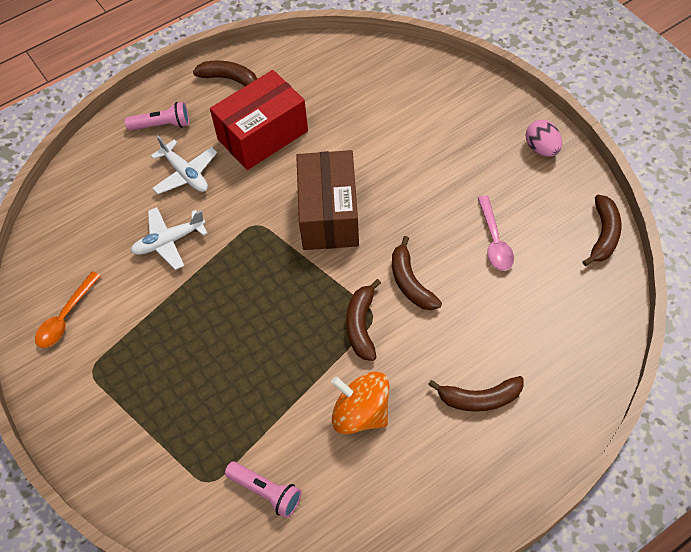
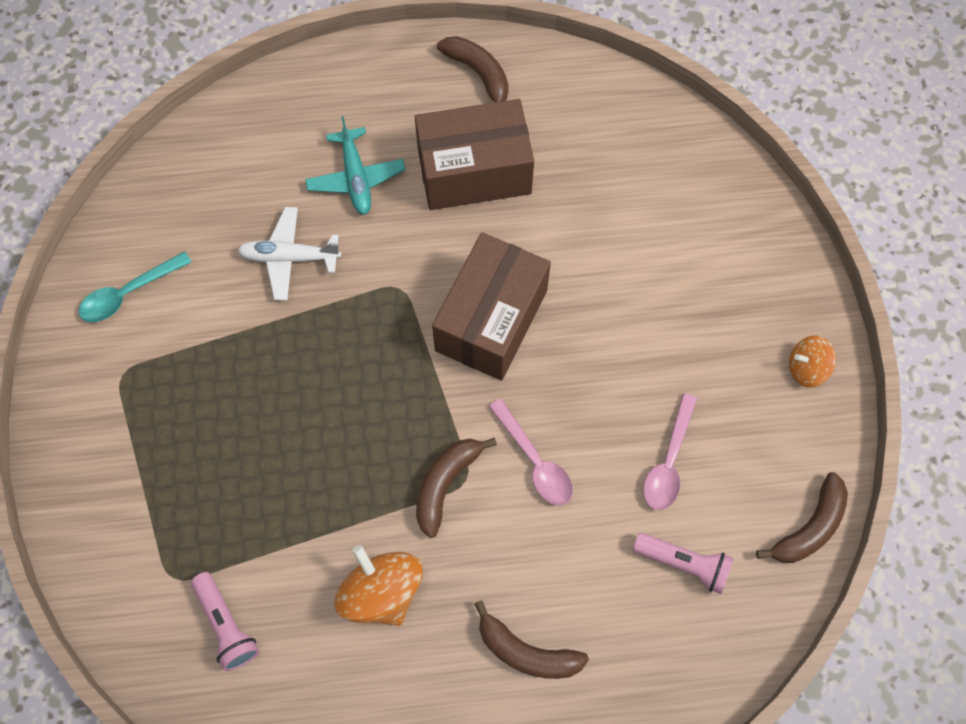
camera: 25 degrees right, 10 degrees up
orange spoon [35,271,101,348] -> turquoise spoon [79,251,192,322]
pink flashlight [125,102,189,131] -> pink flashlight moved to [633,532,734,594]
white plane [151,136,217,194] -> turquoise plane [305,116,406,215]
red box [210,70,308,170] -> brown box [415,99,534,210]
brown banana [392,236,442,310] -> pink spoon [488,399,573,505]
pink egg [526,120,562,157] -> orange spinning top [789,336,836,387]

